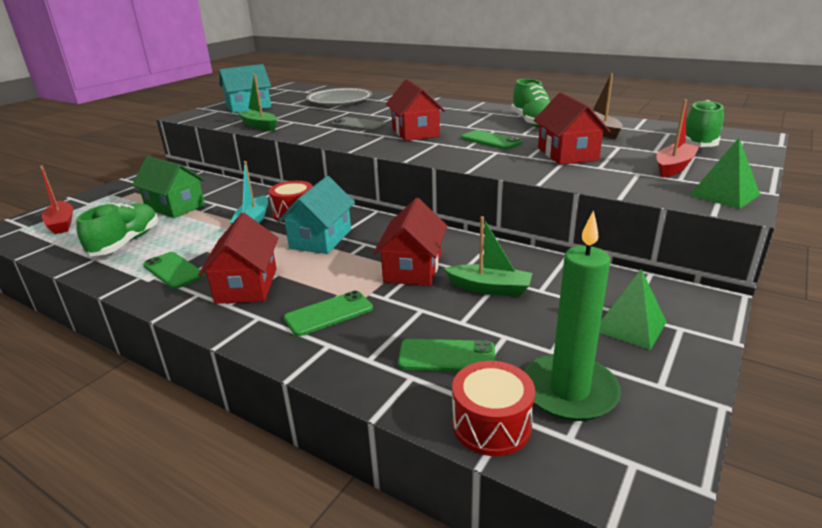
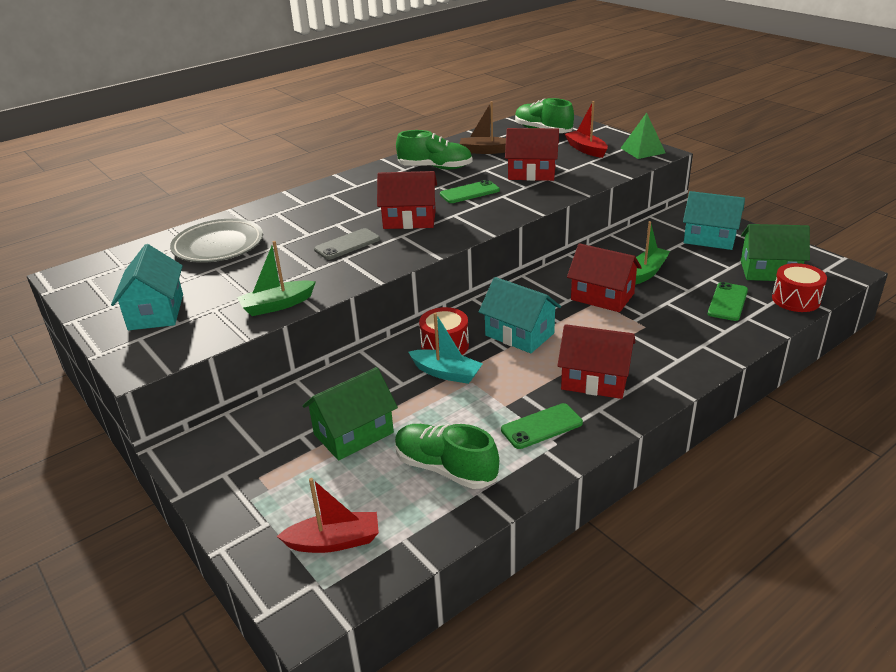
camera: 70 degrees left, 5 degrees up
green phone [284,290,373,336] -> none
green candle [524,210,621,421] -> green house [741,224,810,281]
green pyramid [599,269,667,350] -> turquoise house [683,191,745,250]

